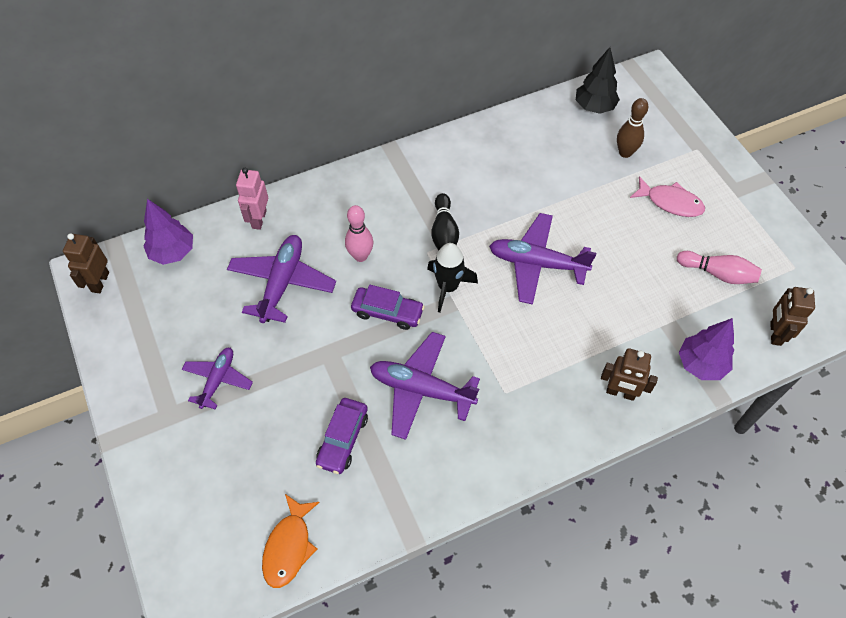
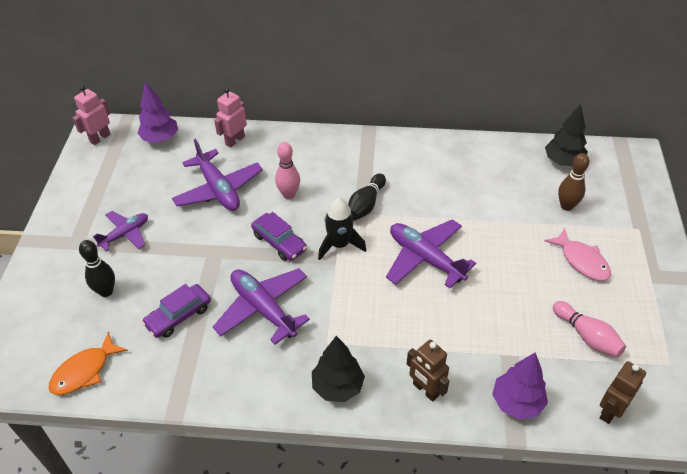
camera: 30 degrees right, 10 degrees down
brown robot [63,233,109,293] -> pink robot [73,86,110,145]
purple plane [227,235,336,323] -> purple plane turned 105 degrees clockwise [172,139,263,211]
none -> black bowling pin [79,240,115,297]
none -> black tree [312,336,365,402]

